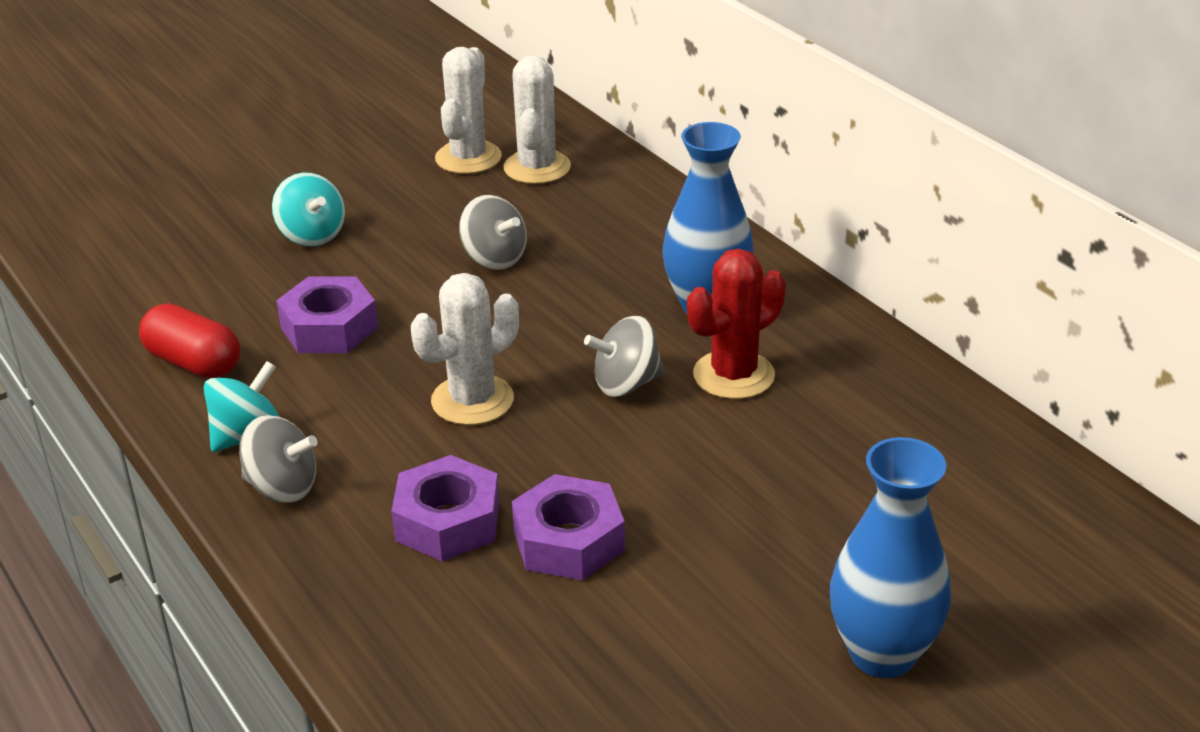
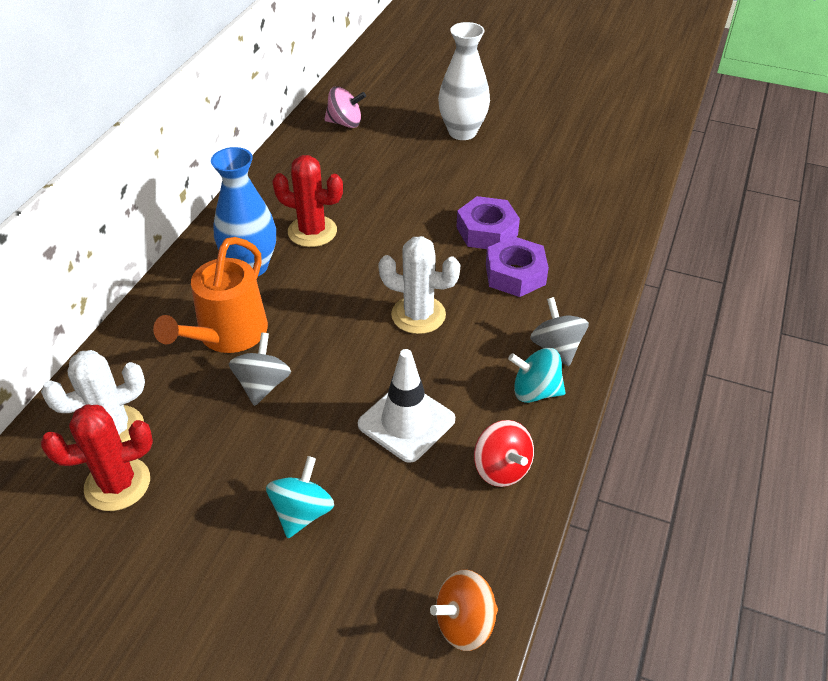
camera: 125 degrees left, 10 degrees up
red capsule [139,304,240,378] -> red spinning top [474,420,534,487]
purple nut [276,276,378,353] -> white traffic cone [358,349,455,463]
white cactus [435,47,502,174] -> red cactus [41,404,153,511]
grey spinning top [584,316,665,397] -> none
blue vase [830,437,951,678] -> white vase [438,22,490,140]
none -> orange watering can [153,237,268,353]
none -> pink spinning top [324,86,366,128]
none -> orange spinning top [430,569,498,651]

